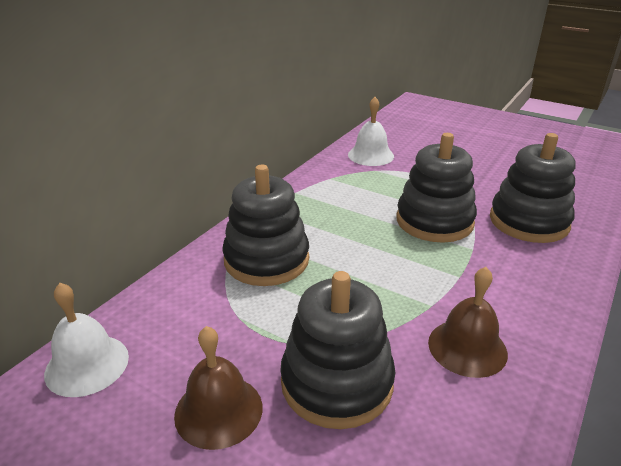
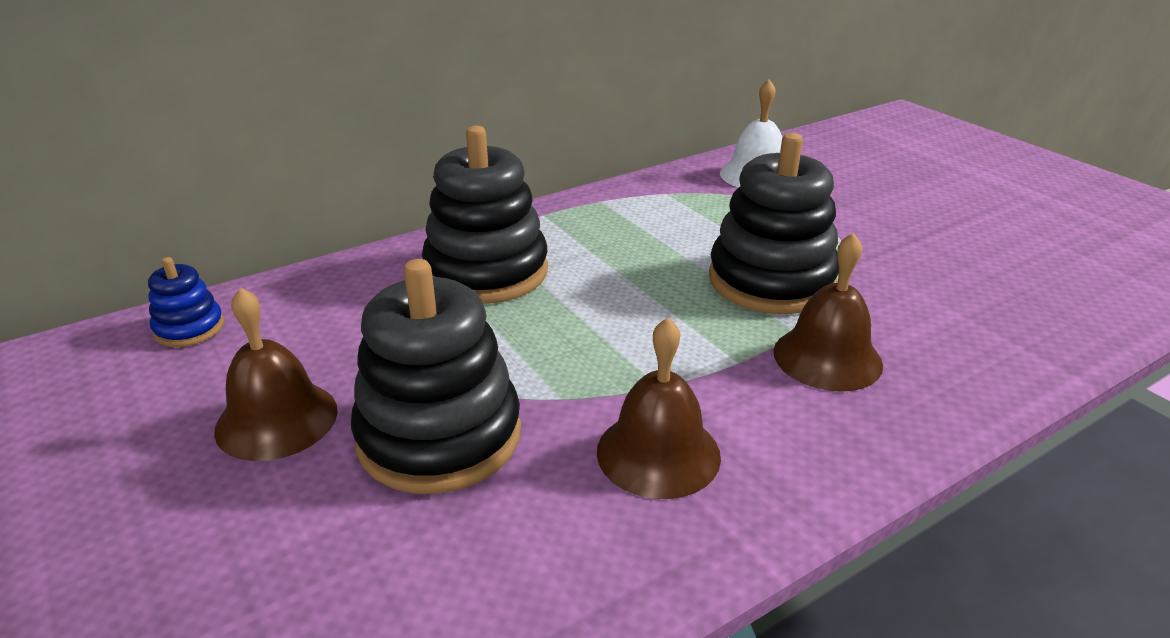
camera: 25 degrees right, 0 degrees up
white bell [44,283,129,397] -> blue stacking toy [148,257,224,347]
black stacking toy [490,133,576,243] -> none
none -> brown bell [773,233,883,392]

